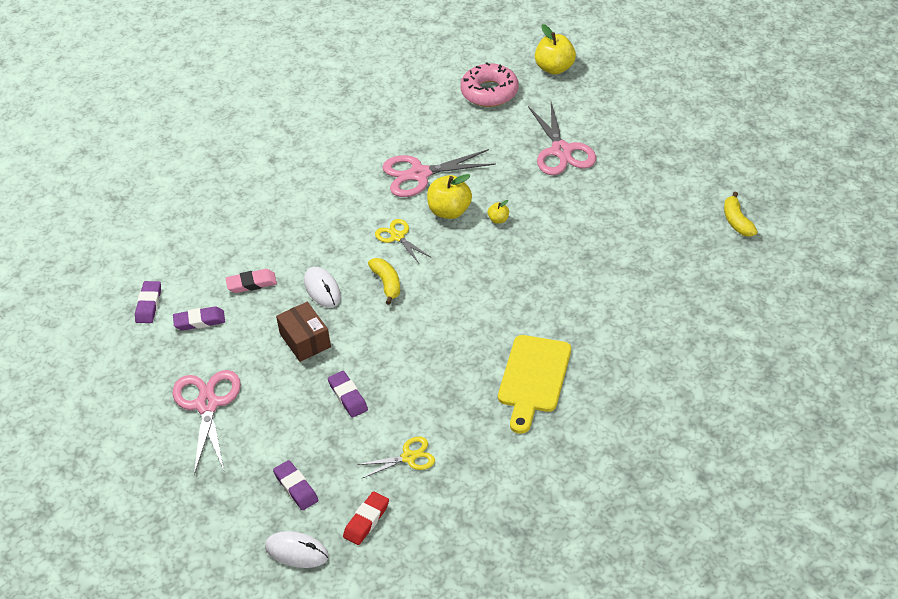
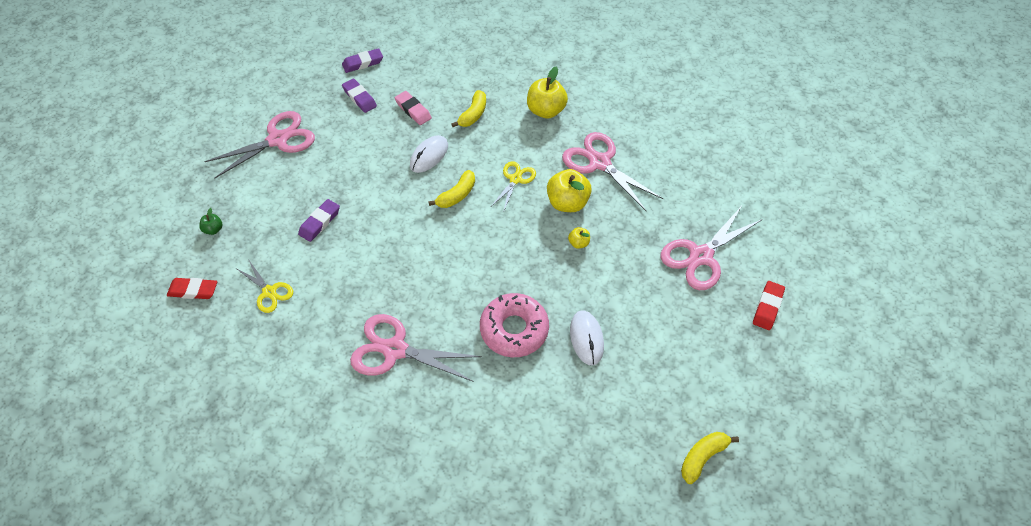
camera: 60 degrees right, 10 degrees up
white mouse [265,531,329,568] -> white mouse moved to [570,310,604,365]
purple eraser [273,460,318,510] -> green apple [199,208,223,235]
brown box [276,302,331,362] -> none
pink donut [460,63,519,107] -> pink donut moved to [480,293,549,357]
yellow cutting board [498,335,571,434] -> pink scissors [350,314,482,382]
yellow apple [535,24,576,75] -> yellow apple moved to [527,66,568,118]
none -> yellow banana [451,90,486,127]
none -> red eraser [753,281,785,330]

